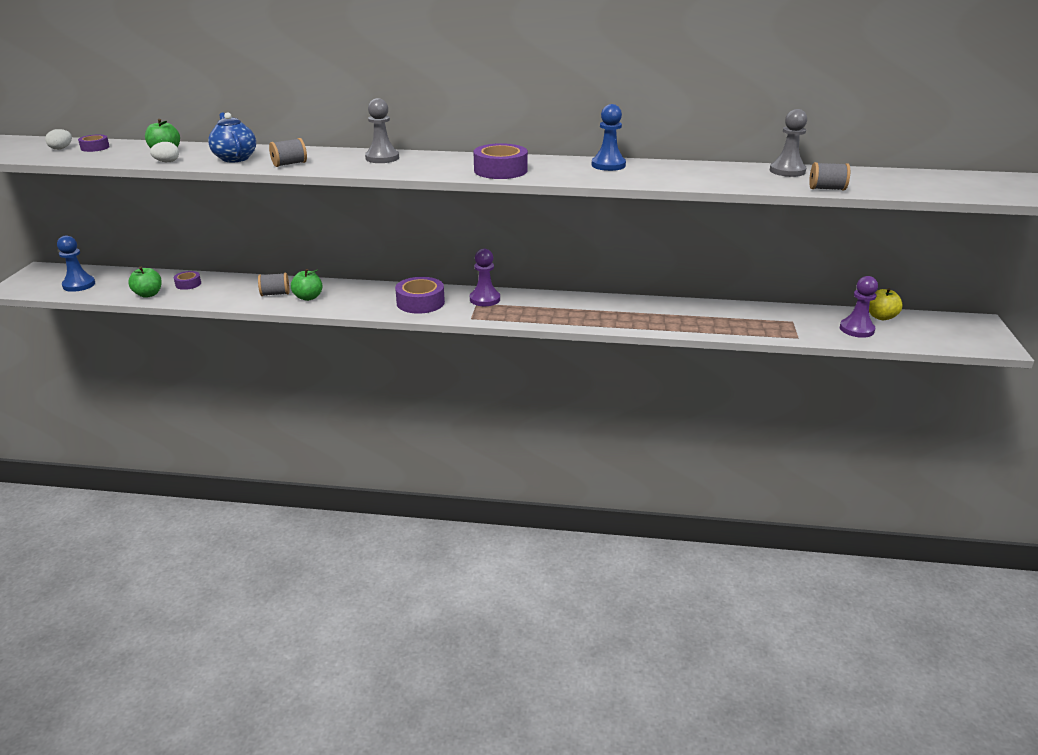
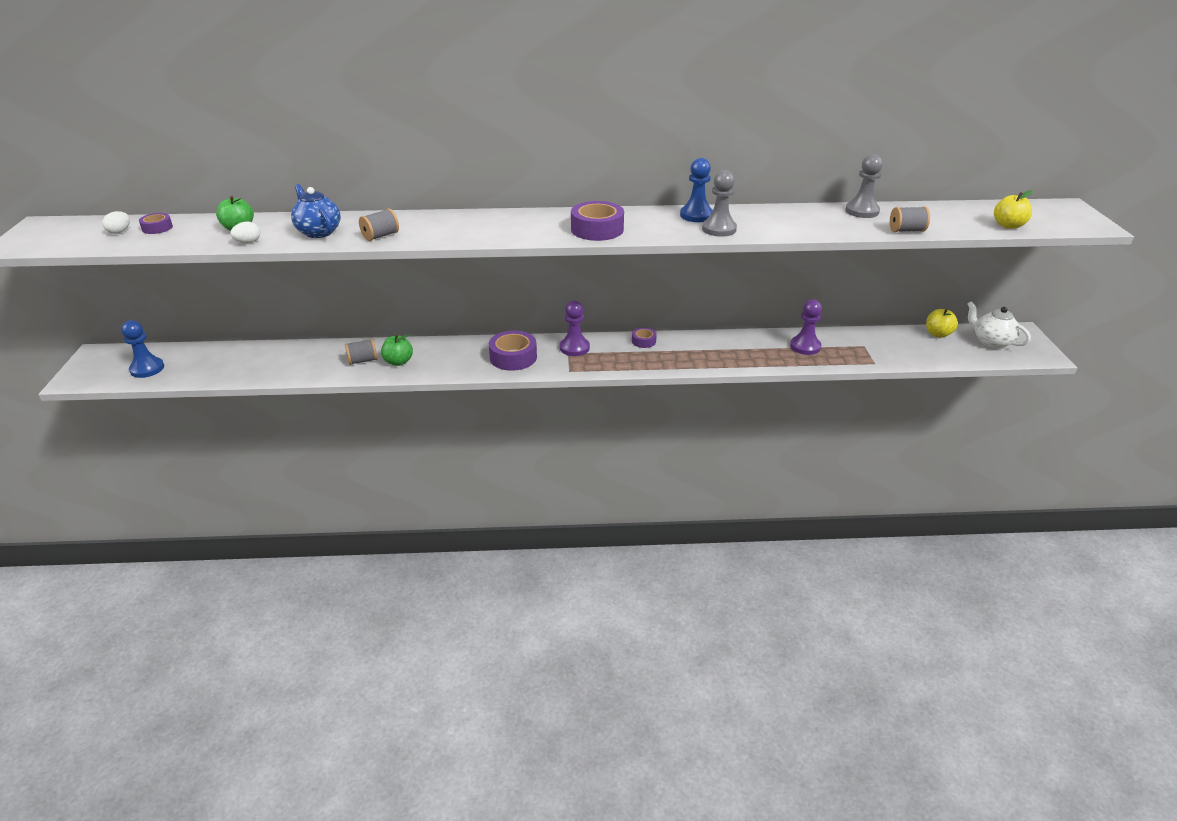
camera: 10 degrees left, 5 degrees up
green apple [128,267,162,298] -> none
purple tape [174,271,201,290] -> purple tape moved to [632,327,657,348]
grey pawn [365,98,399,163] -> grey pawn moved to [702,170,737,237]
purple pawn [840,276,878,338] -> purple pawn moved to [790,299,822,355]
none -> white teapot [967,301,1031,349]
none -> yellow apple [994,190,1033,229]

